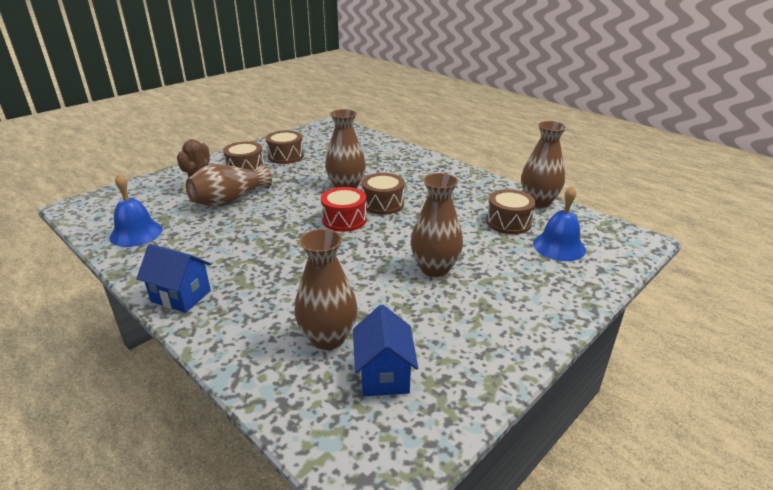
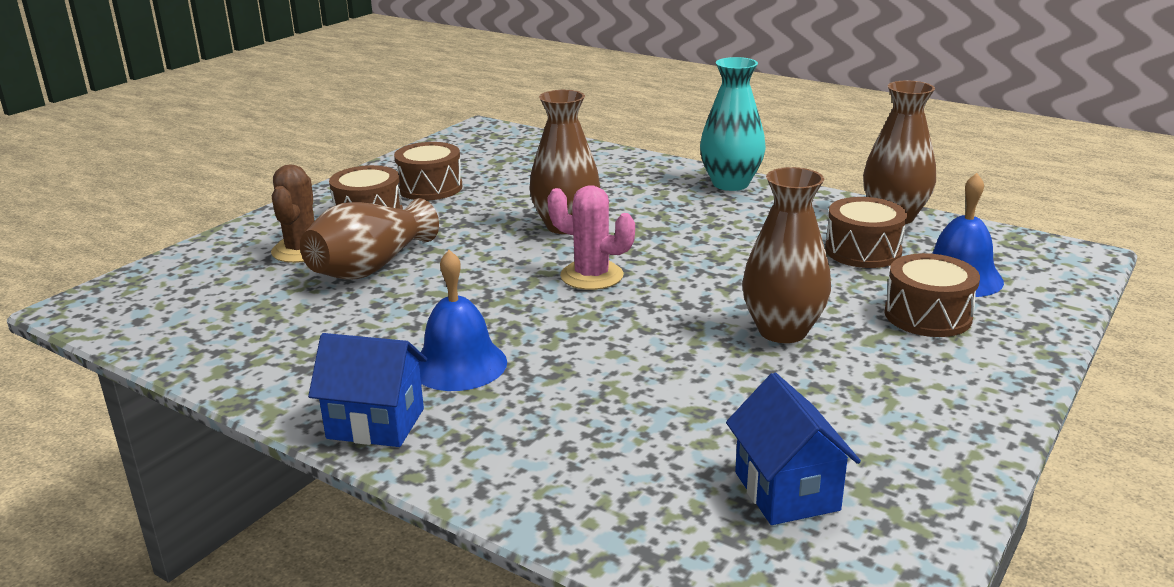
camera: 10 degrees left, 5 degrees down
blue bell [109,174,163,247] -> blue bell moved to [419,250,507,391]
brown vase [294,229,358,350] -> none
red drum [321,187,367,232] -> pink cactus [547,185,635,290]
brown drum [362,173,405,215] -> brown drum moved to [884,253,980,337]
none -> turquoise vase [700,57,766,191]

